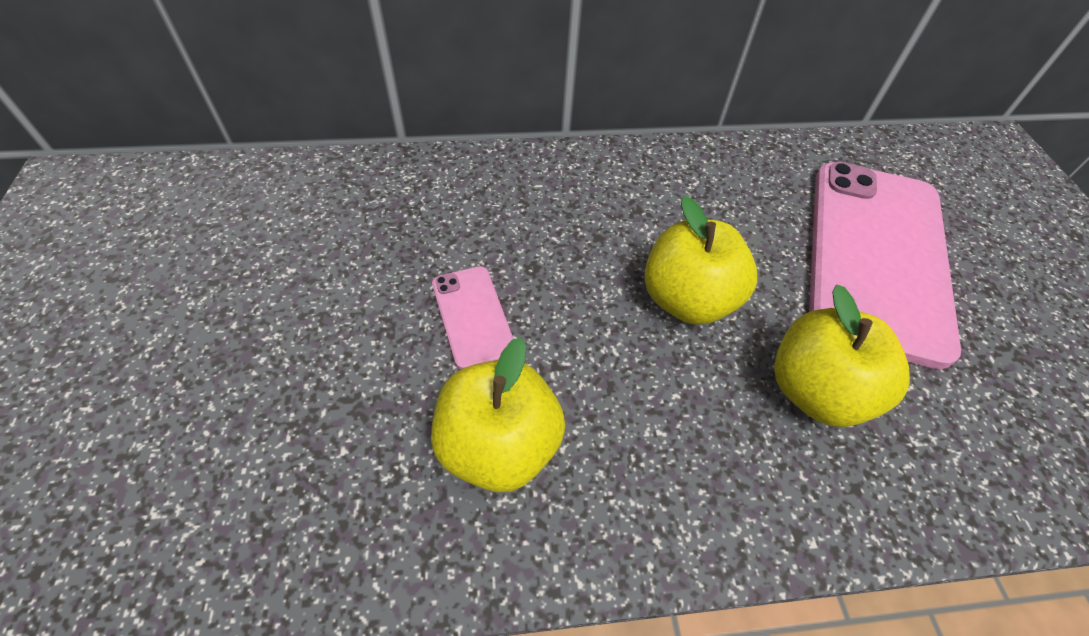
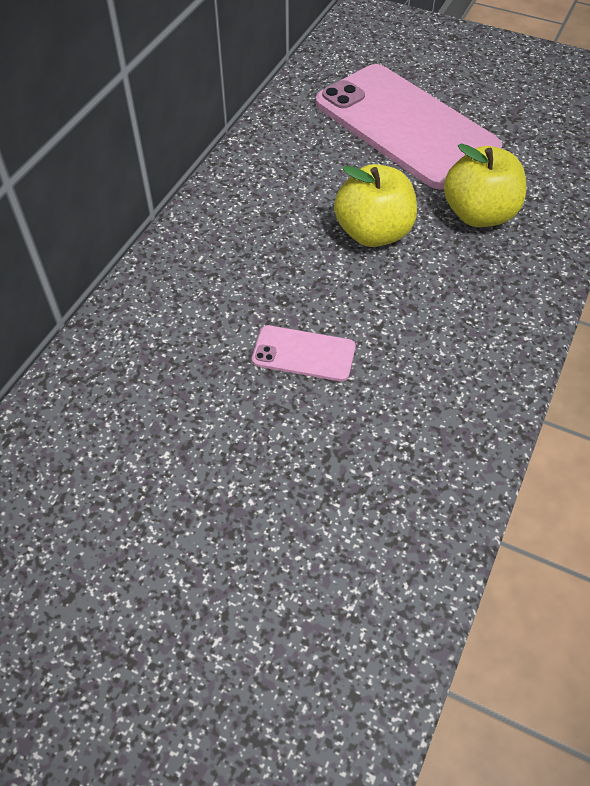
camera: 55 degrees left, 0 degrees up
yellow apple [431,337,566,492] -> none

